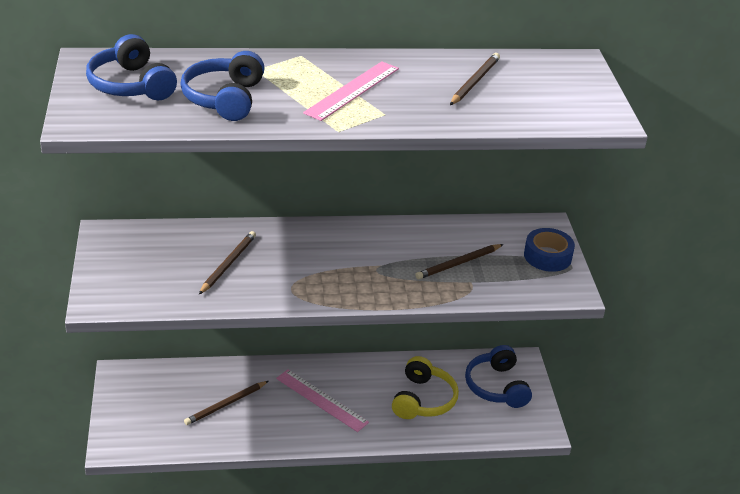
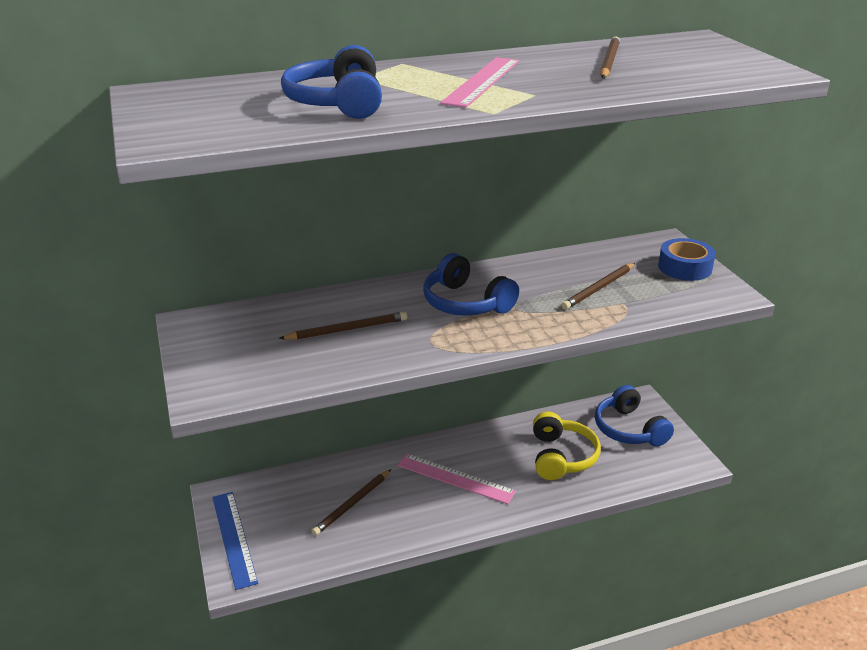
camera: 10 degrees left, 5 degrees down
blue headphones [86,34,177,100] -> blue headphones moved to [423,253,519,316]
brown pencil [199,231,256,294] -> brown pencil turned 60 degrees clockwise [279,312,407,340]
none -> blue ruler [212,492,258,590]

